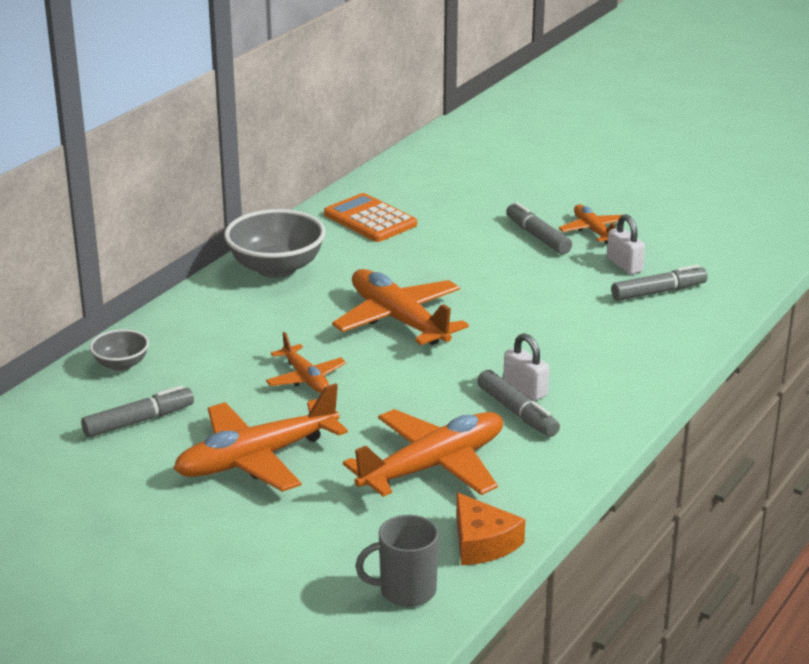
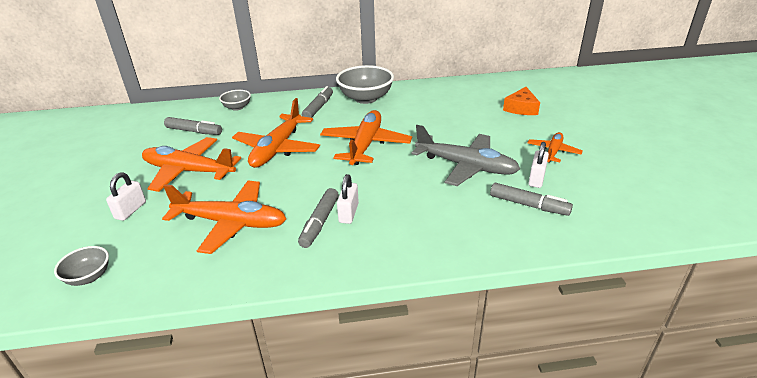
camera: 50 degrees right, 5 degrees up
orange plane [266,332,346,393] -> orange plane [232,98,320,168], size x1.81
orange calculator [324,193,417,242] -> none
grey mug [355,515,439,607] -> grey bowl [54,246,109,286]
orange cheese [456,493,526,565] -> orange cheese moved to [503,87,540,115]
grey marker [506,202,572,254] -> grey marker moved to [302,86,333,118]
none -> white padlock [106,173,146,221]
none -> grey plane [412,125,520,186]

